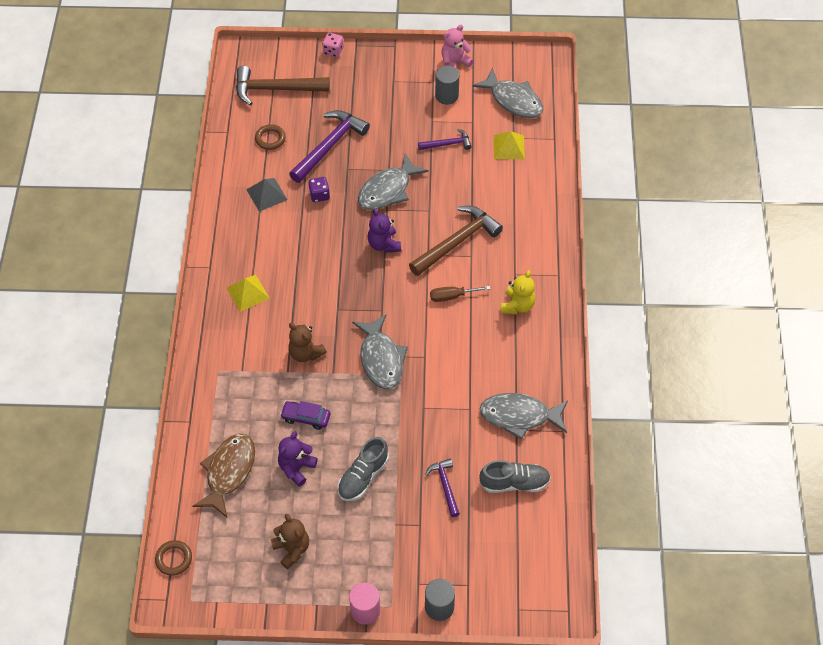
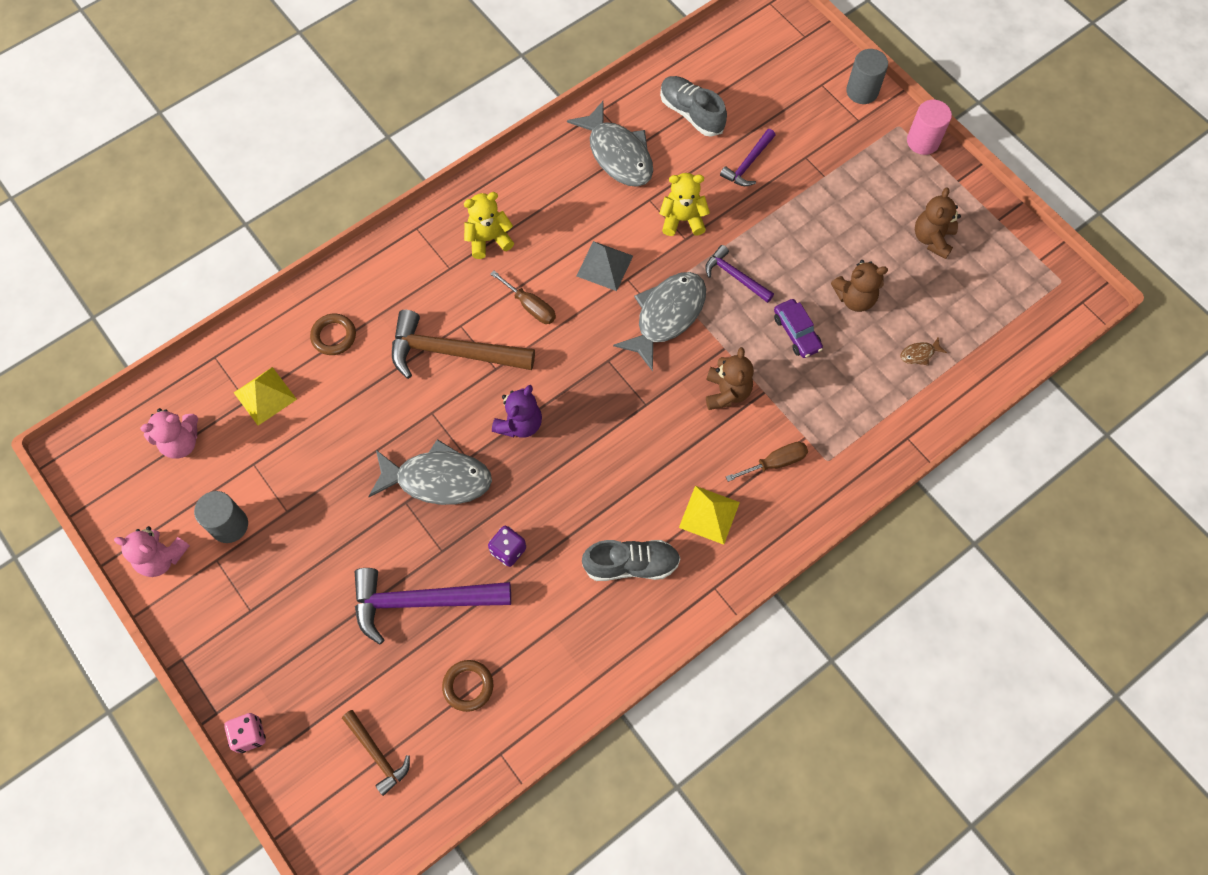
camera: 130 degrees left, 10 degrees up
brown ring [155,540,192,576] -> brown ring moved to [310,314,356,355]
brown fish [192,434,255,518] -> brown fish [900,337,947,365], size x0.40
brown hammer [236,66,330,105] -> brown hammer [342,710,410,796], size x0.54
grey pyramid [246,178,287,212] -> grey pyramid moved to [576,241,633,291]
purple teddy bear [278,432,318,487] -> brown teddy bear [831,260,888,312]
grey shoe [338,437,389,501] -> grey shoe moved to [582,540,681,581]
purple hammer [418,129,472,150] -> purple hammer moved to [705,245,774,303]
grey fish [472,68,543,118] -> pink teddy bear [140,408,198,459]
none -> yellow teddy bear [659,173,710,236]
none -> brown screwdriver [726,442,808,482]

